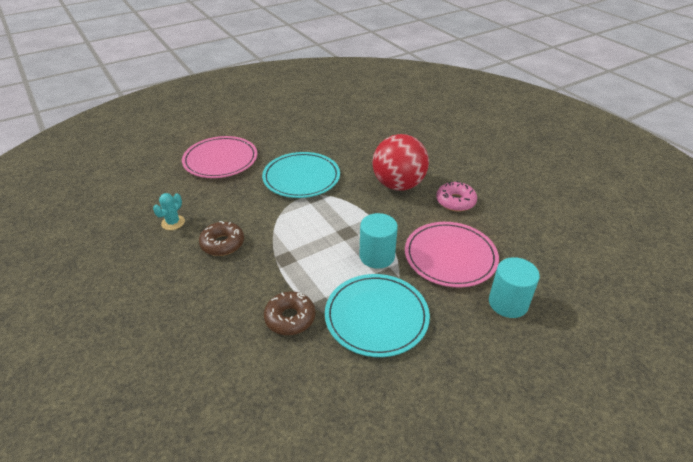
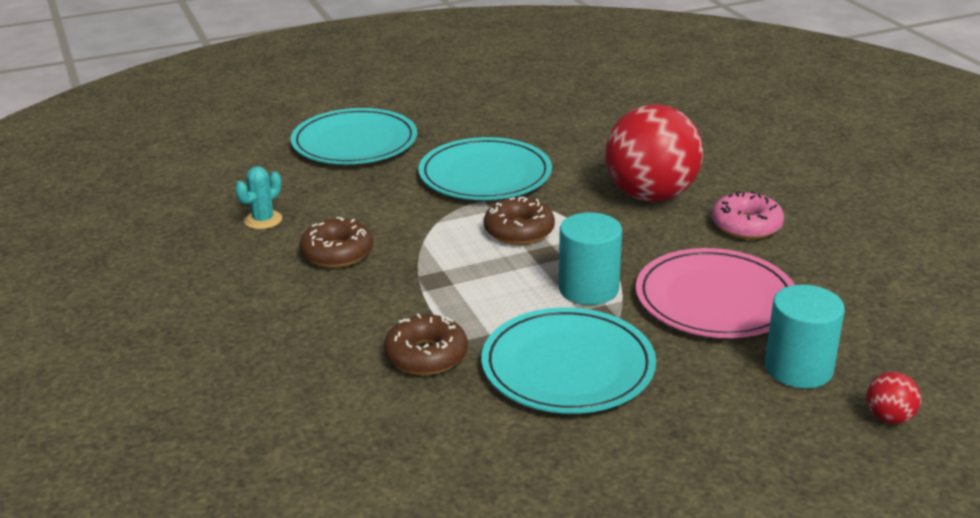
camera: 10 degrees right, 10 degrees down
pink plate [182,136,257,178] -> turquoise plate [291,108,417,164]
none -> brown donut [484,197,555,245]
none -> red ball [866,372,921,424]

